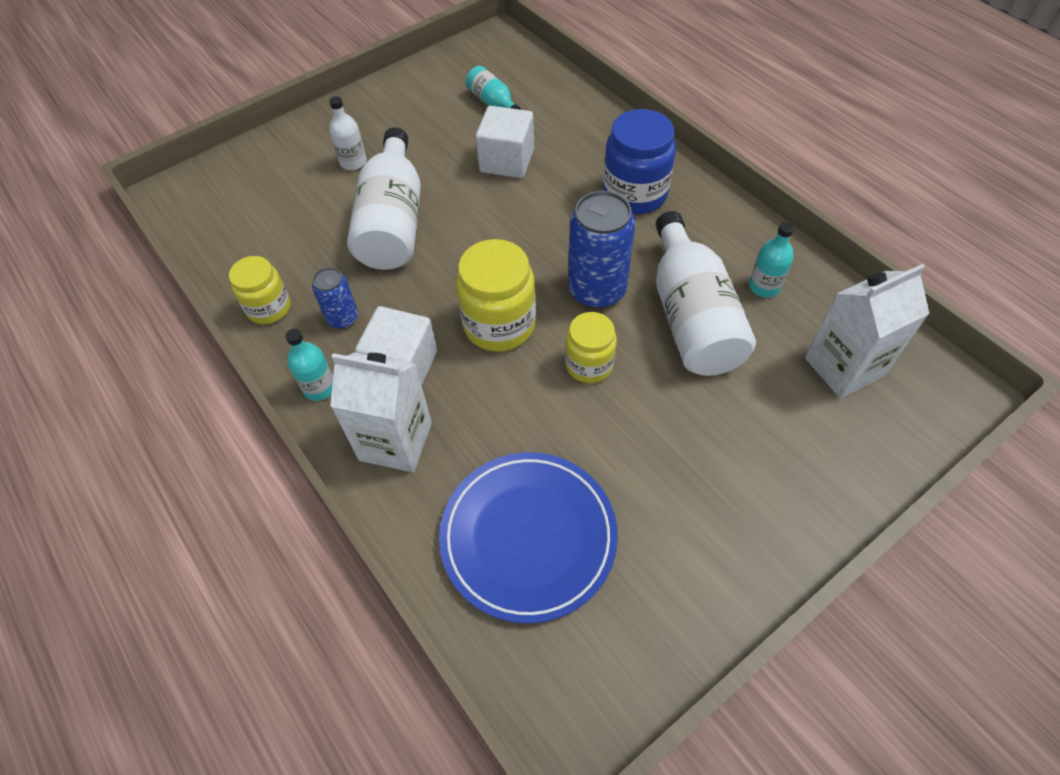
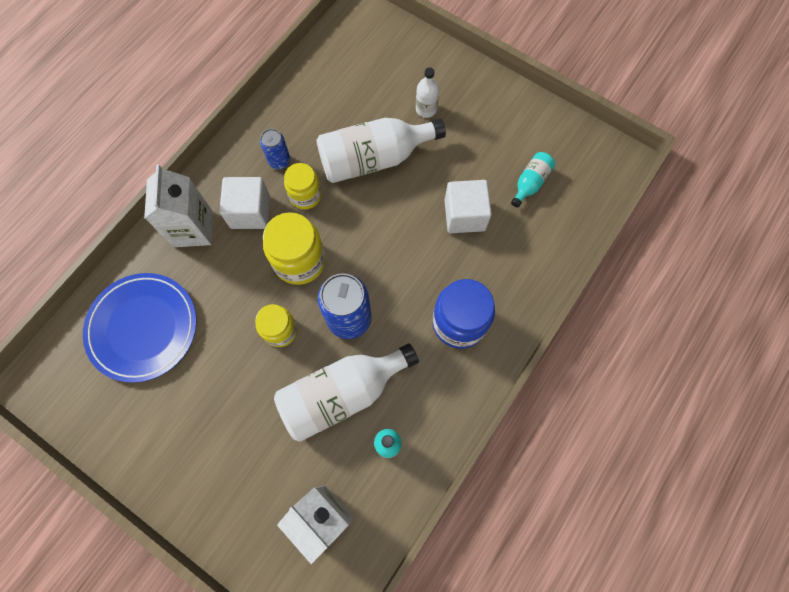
camera: 70 degrees right, 15 degrees up
yellow jar [229,256,291,324] -> yellow jar moved to [284,163,322,209]
turquoise bottle [285,329,333,401] -> none

